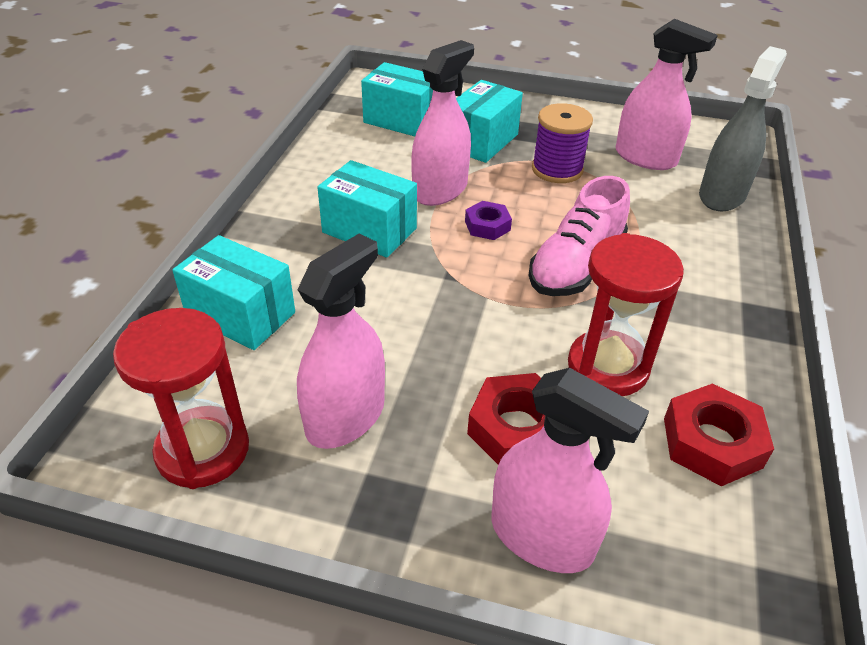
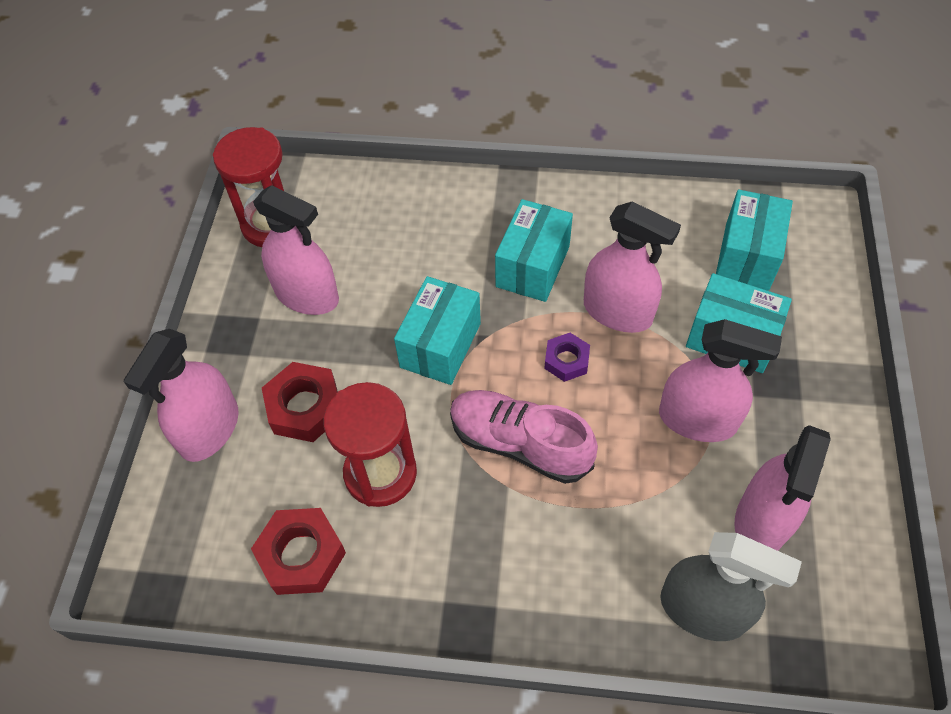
camera: 85 degrees right, 15 degrees up
turquoise box [172,235,295,350] -> turquoise box moved to [394,276,481,385]
purple spool [532,103,593,183] -> pink spray bottle [659,319,782,442]

